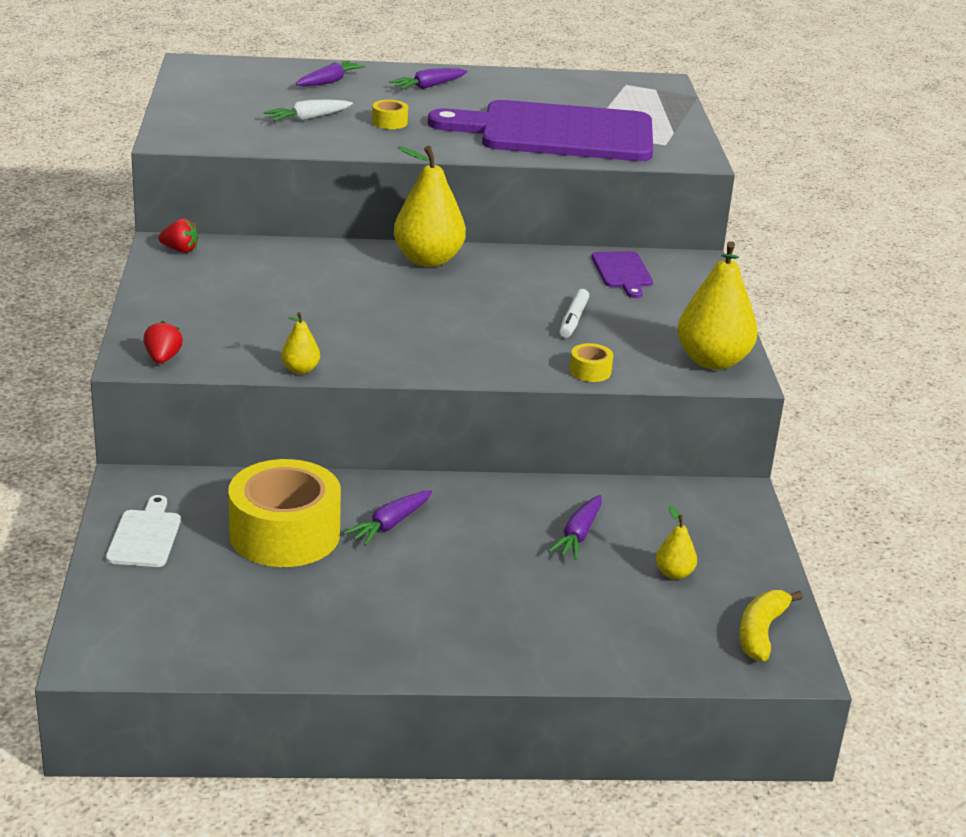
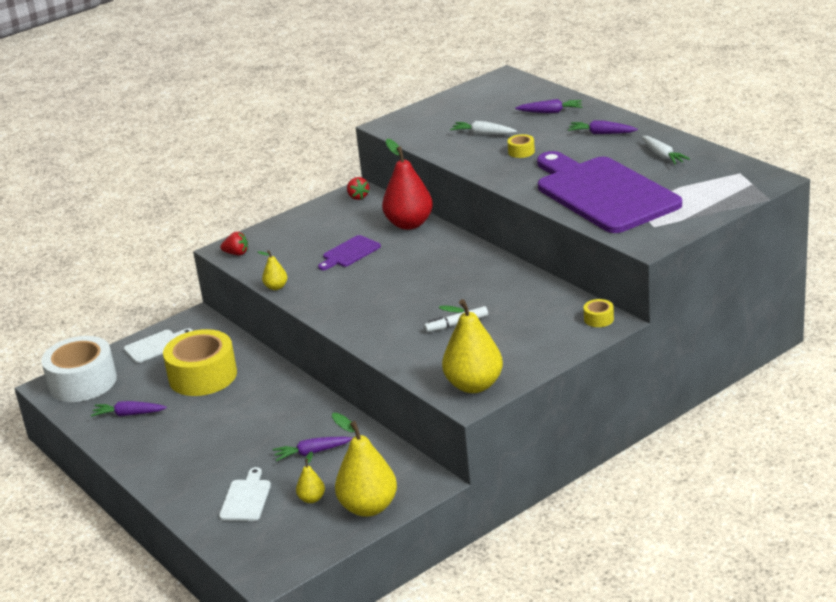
camera: 60 degrees right, 0 degrees up
red strawberry [143,321,183,364] -> red strawberry turned 45 degrees clockwise [220,232,248,255]
purple carrot [344,490,432,546] -> purple carrot moved to [91,401,167,417]
yellow pear [394,146,466,267] -> yellow pear moved to [332,413,397,517]
yellow tape [570,343,613,382] -> yellow tape moved to [584,299,614,327]
purple cutting board [592,251,653,298] -> purple cutting board moved to [318,235,381,270]
yellow banana [739,590,803,661] -> none
none -> white tape [41,336,117,402]
none -> white cutting board [219,467,271,521]
none -> red pear [382,139,433,230]
none -> white carrot [642,136,690,165]

